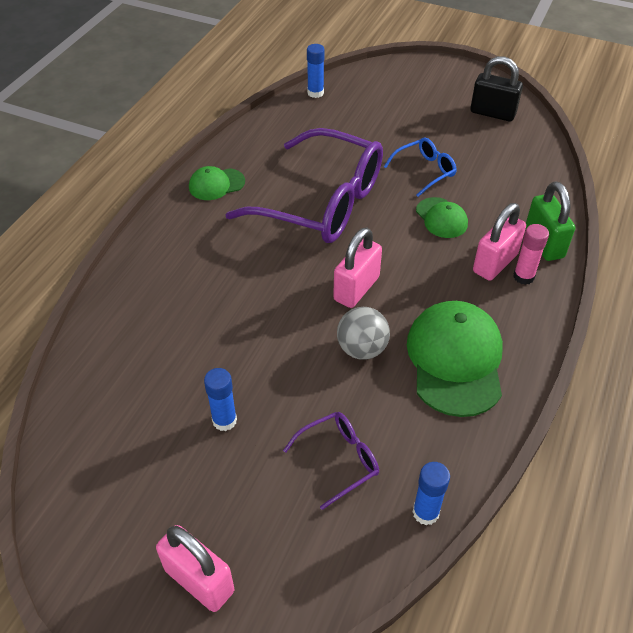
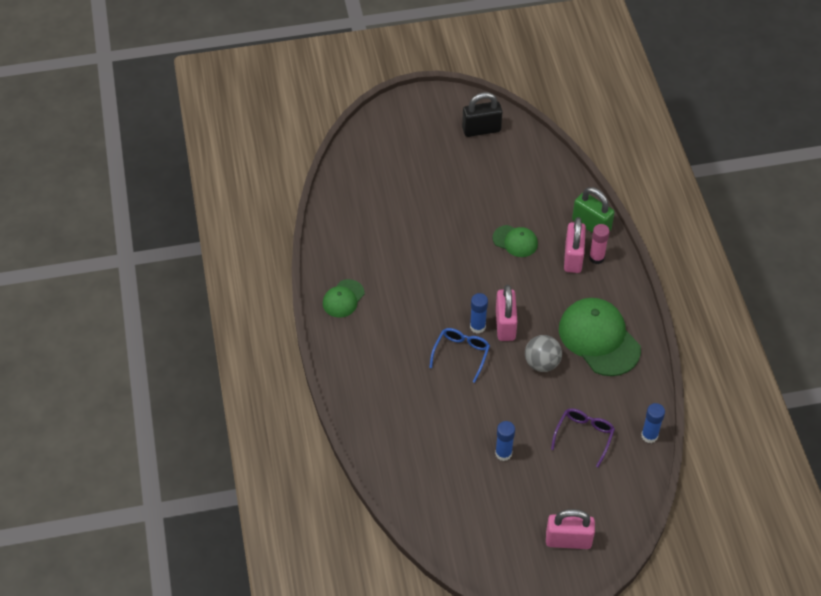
camera: 35 degrees left, 5 degrees up
purple glasses [225,128,383,243] -> none
blue glue stick [307,44,325,98] -> blue glue stick moved to [470,293,488,334]
blue glasses [384,137,457,197] -> blue glasses moved to [429,328,490,383]

